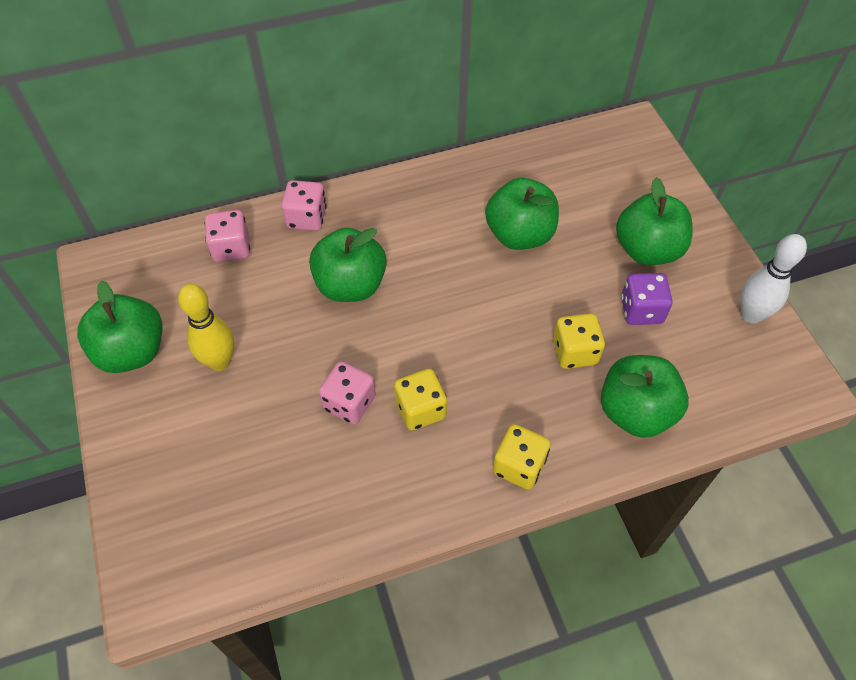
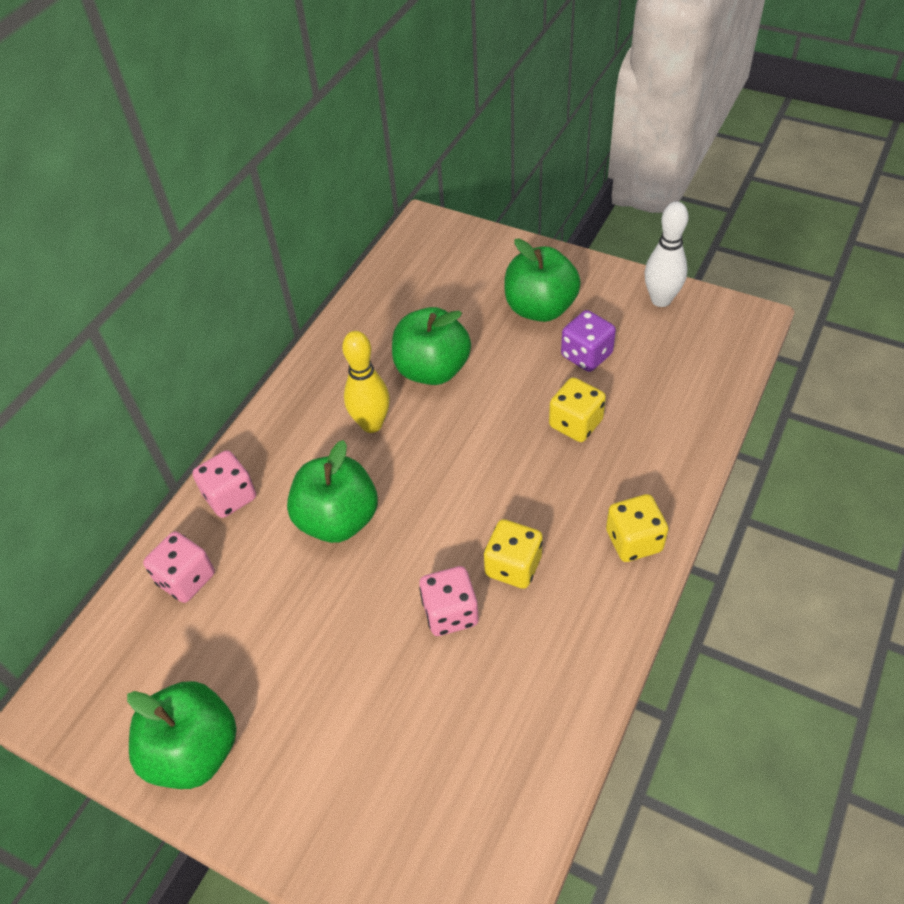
camera: 40 degrees left, 5 degrees down
yellow bowling pin [178,284,234,371] -> yellow bowling pin moved to [342,331,390,433]
green apple [601,355,689,438] -> none

